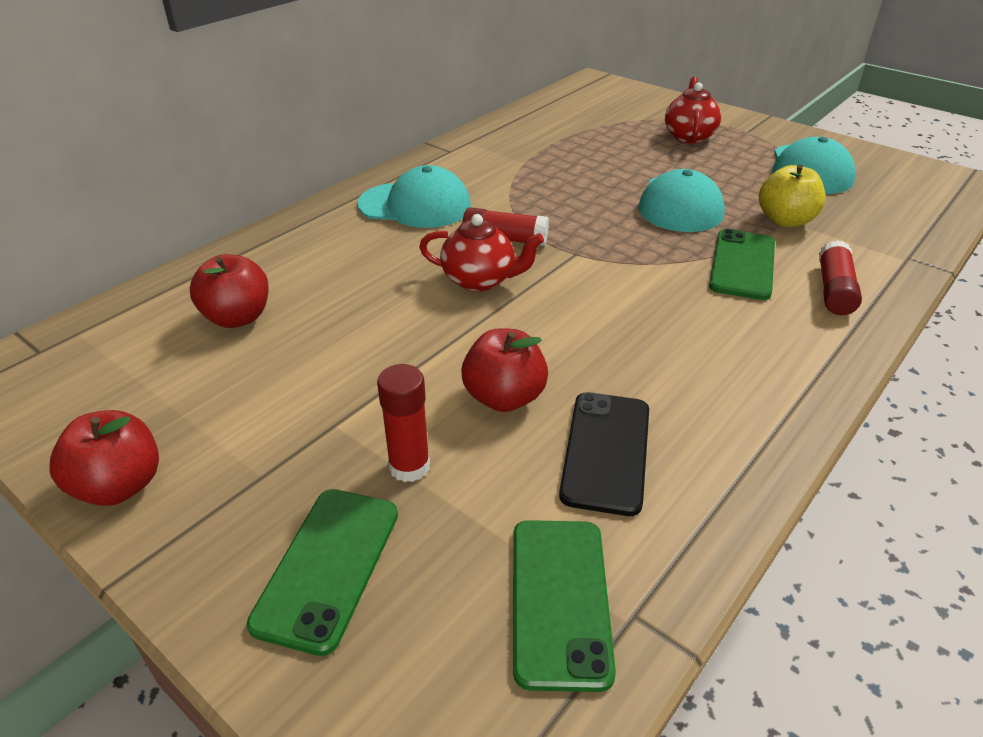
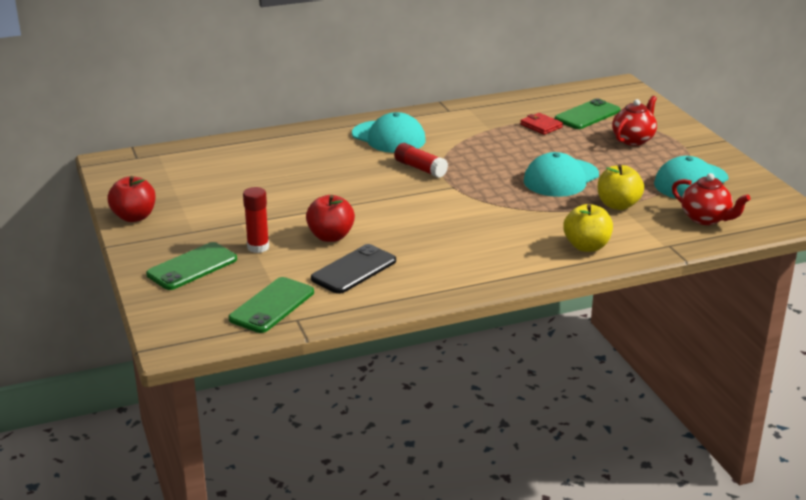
camera: 30 degrees right, 10 degrees down
red apple [190,254,269,328] -> none
red teapot [419,214,544,292] -> red teapot moved to [672,173,751,225]
green phone [709,229,775,300] -> green phone moved to [555,98,621,129]
red glue stick [819,240,862,315] -> yellow apple [563,204,613,252]
none -> red wallet [520,113,563,135]

